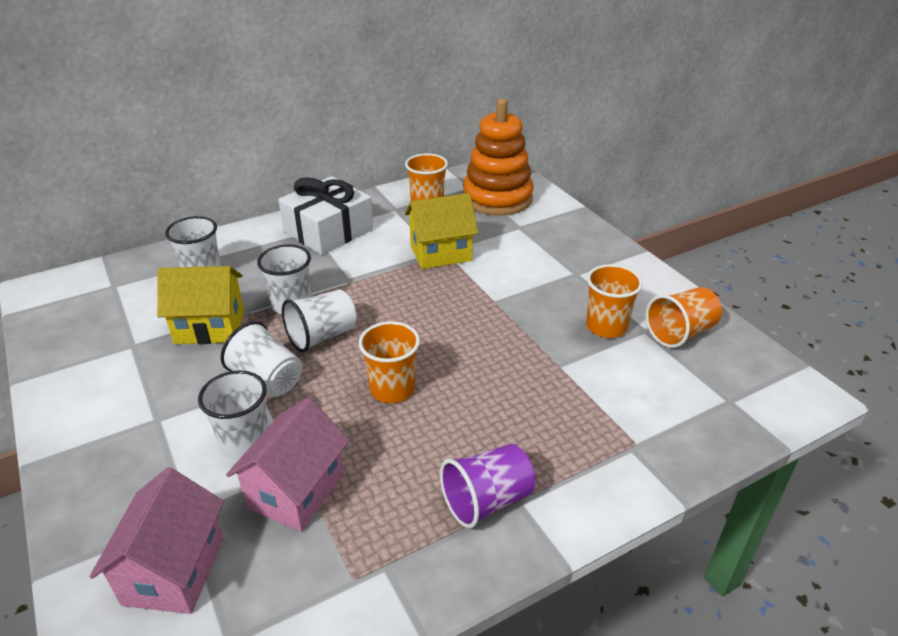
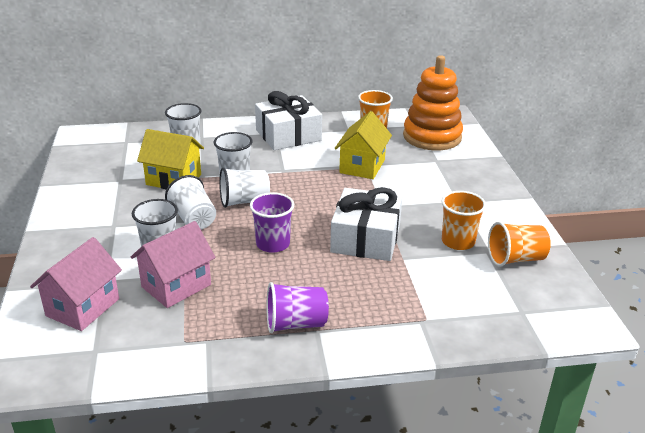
camera: 20 degrees right, 5 degrees down
orange cup [359,321,420,403] -> purple cup [250,192,294,253]
yellow house [405,193,478,269] -> yellow house turned 75 degrees counterclockwise [335,111,392,179]
none -> white gift [330,187,403,261]

